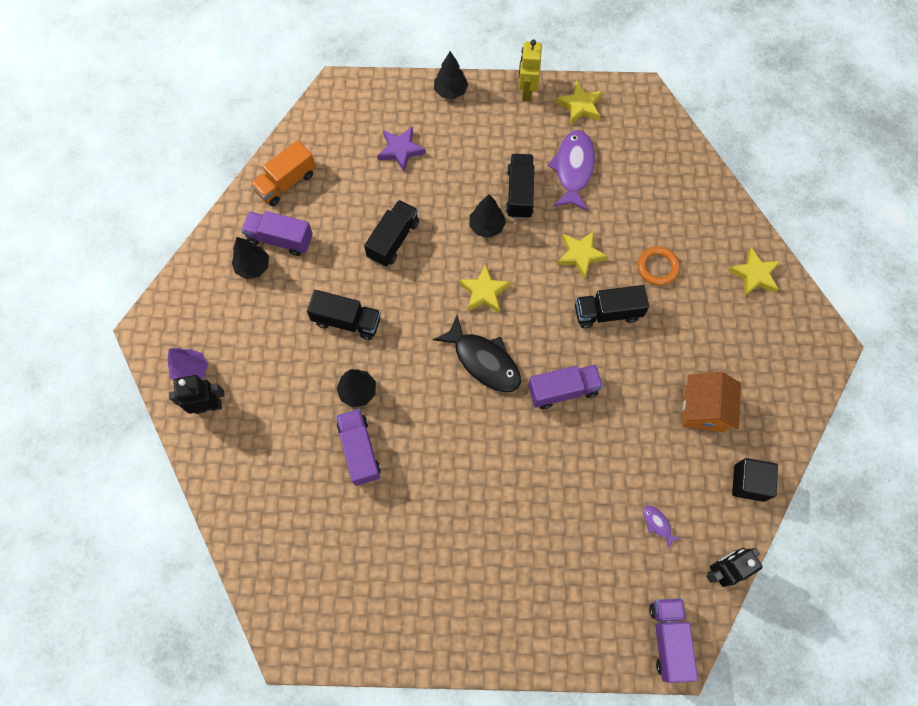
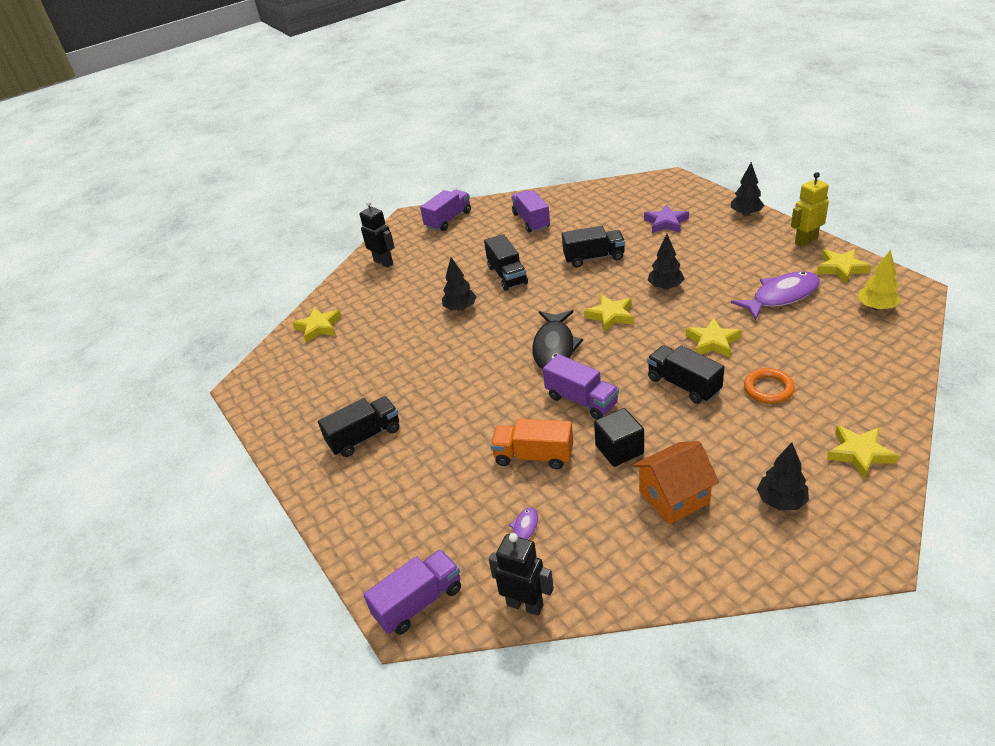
camera: 60 degrees right, 30 degrees down
purple tree [168,348,208,381] -> none
black tree [232,237,269,279] -> black tree moved to [757,443,809,510]
orange truck [250,140,316,206] -> orange truck moved to [491,419,573,469]
purple truck [336,409,381,486] -> purple truck moved to [420,190,471,231]
black truck [506,154,535,219] -> black truck moved to [318,396,399,457]
black cube [732,458,778,502] -> black cube moved to [594,408,644,467]
none -> yellow star [292,307,341,343]
none -> yellow tree [858,250,901,310]

